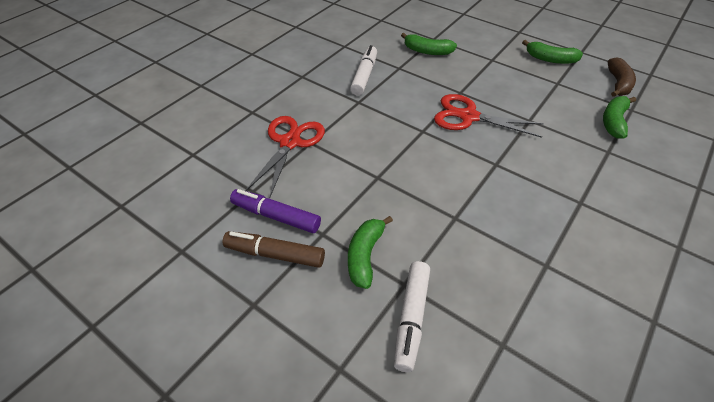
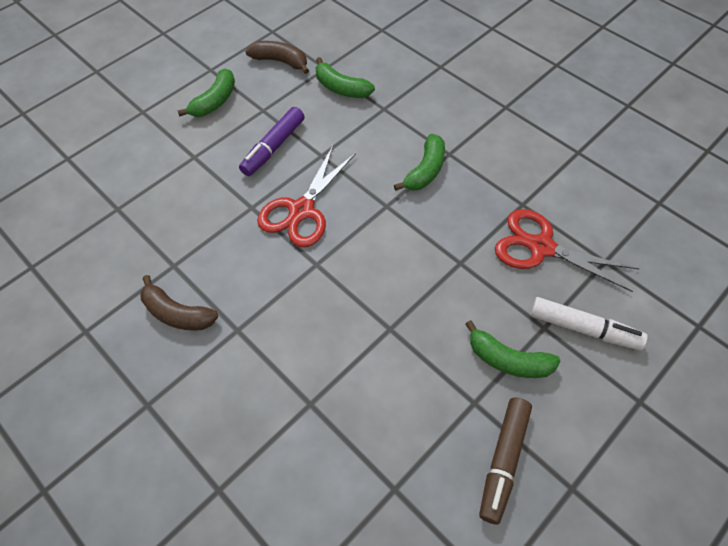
camera: 80 degrees left, 10 degrees up
purple marker [230,189,321,233] -> purple marker moved to [239,107,305,176]
red scissors [245,116,325,198] -> red scissors moved to [495,209,639,292]
white marker [350,45,377,95] -> brown banana [140,275,218,331]
green banana [401,33,457,55] -> green banana moved to [394,134,445,191]

